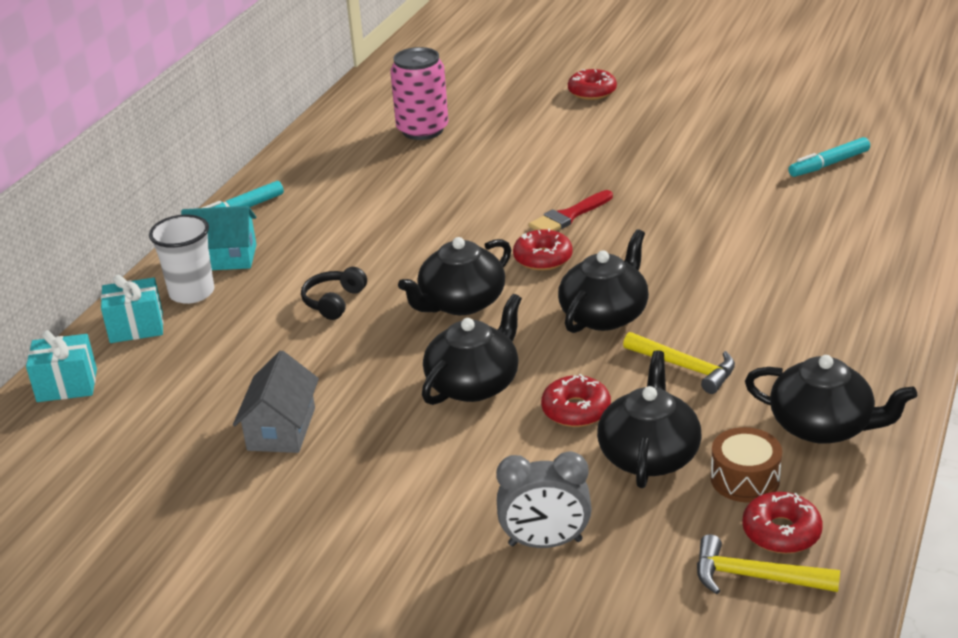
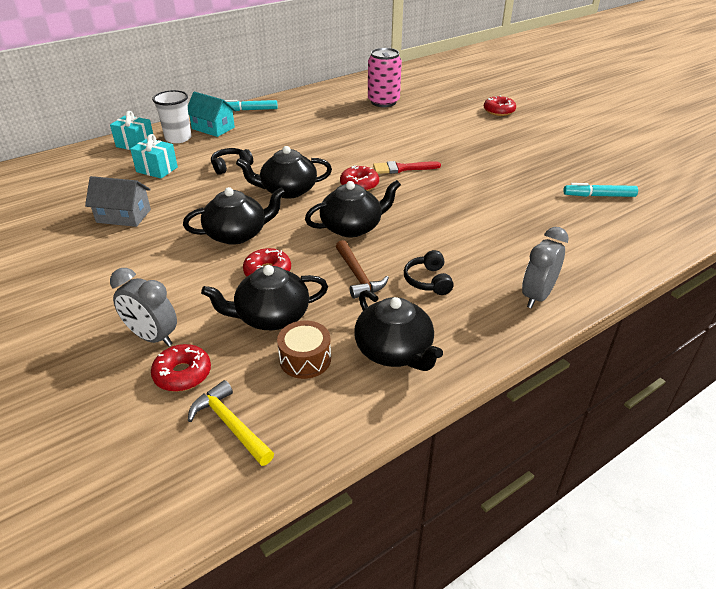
camera: 30 degrees right, 5 degrees up
turquoise gift [26,330,97,402] -> turquoise gift moved to [130,134,178,179]
grey house [233,350,319,453] -> grey house turned 60 degrees clockwise [85,176,151,227]
black teapot [597,350,702,488] -> black teapot turned 150 degrees counterclockwise [201,265,328,330]
yellow hammer [623,332,735,394] -> brown hammer [336,240,389,299]
red donut [742,492,823,554] -> red donut moved to [151,344,211,392]
none -> black headphones [404,250,454,295]
none -> grey clock [522,227,569,308]

